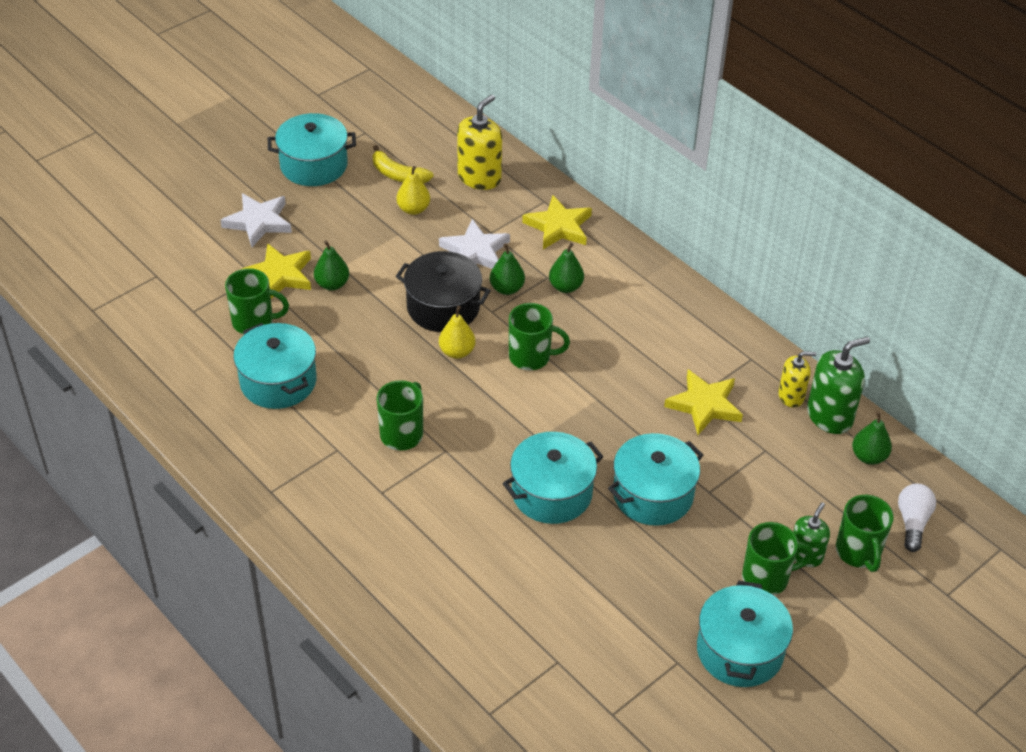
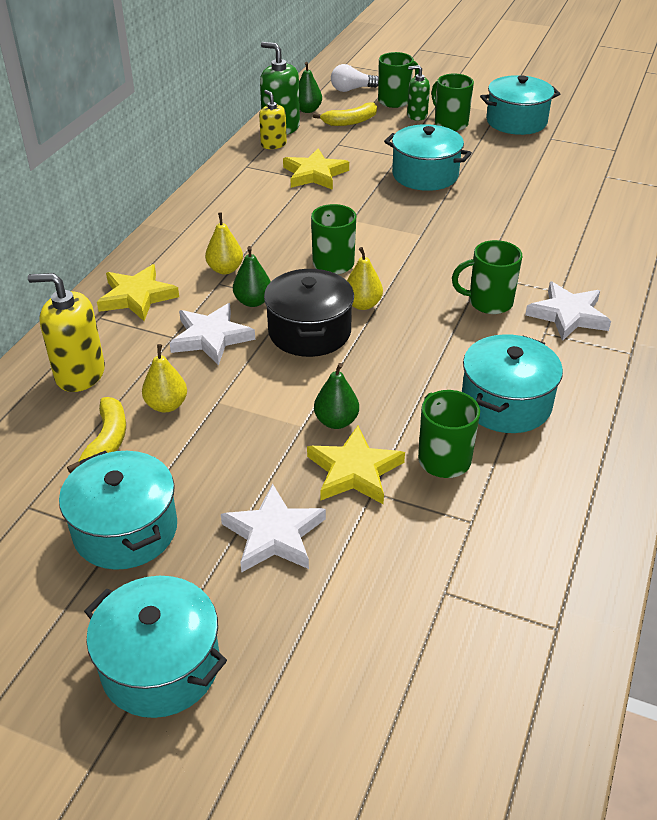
camera: 115 degrees left, 5 degrees down
turquoise pot [503,432,604,524] -> turquoise pot moved to [84,576,227,718]
green pear [549,243,584,293] -> yellow pear [205,212,243,274]
none -> yellow banana [313,102,377,126]
none -> white star [525,282,611,341]

